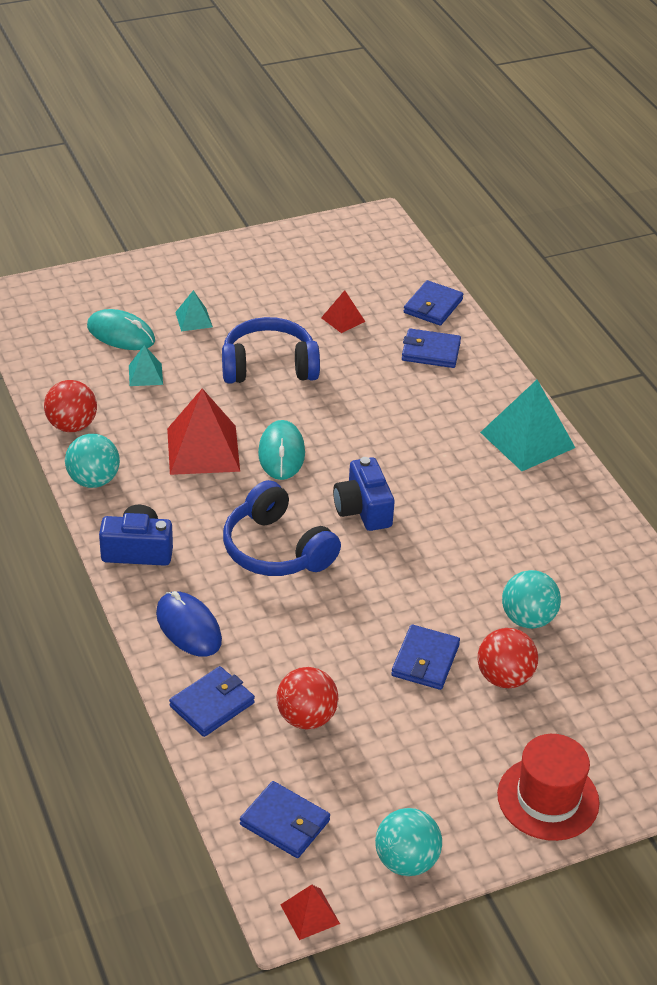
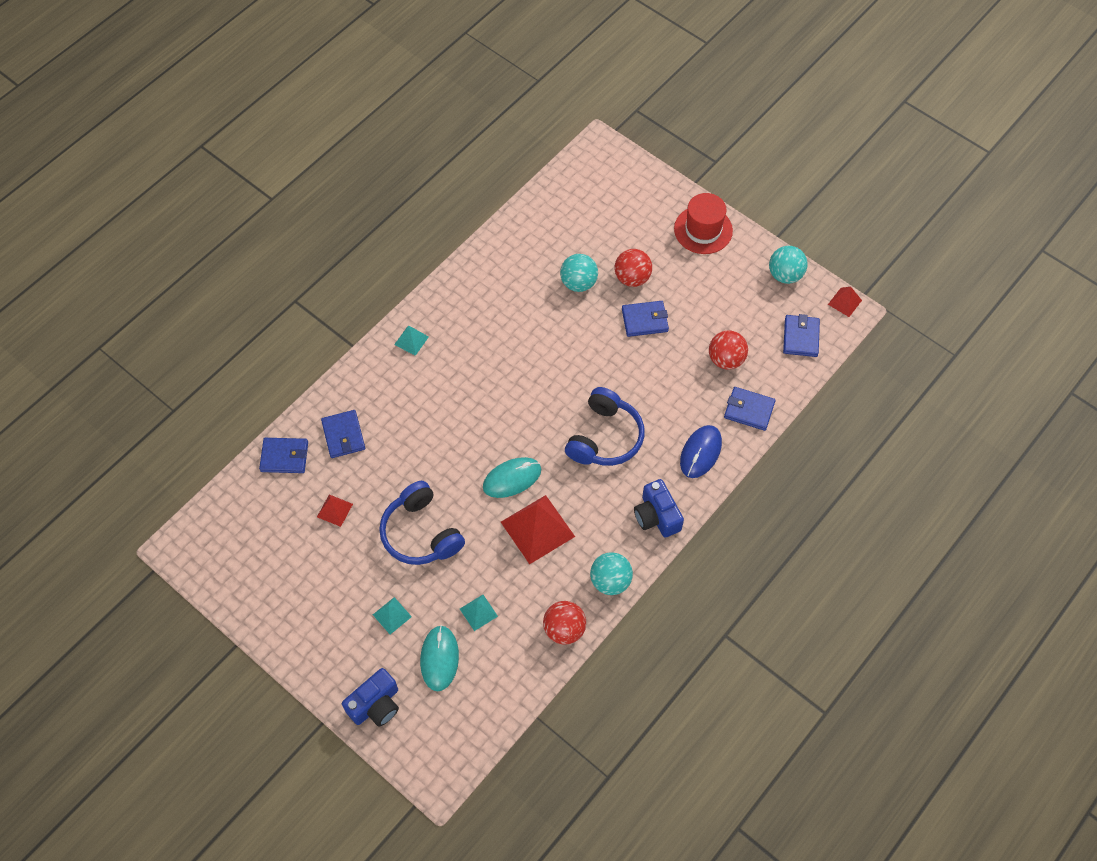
camera: 115 degrees left, 20 degrees up
blue camera [333,457,395,531] -> blue camera moved to [342,668,399,727]
turquoise pyramid [480,380,575,471] -> turquoise pyramid [394,326,429,356], size x0.50

